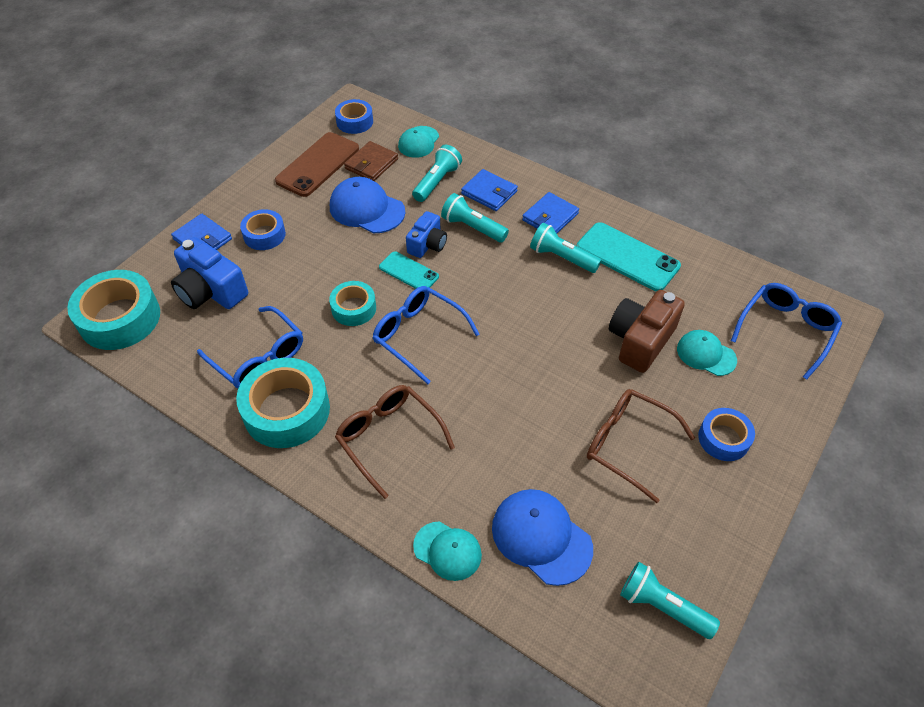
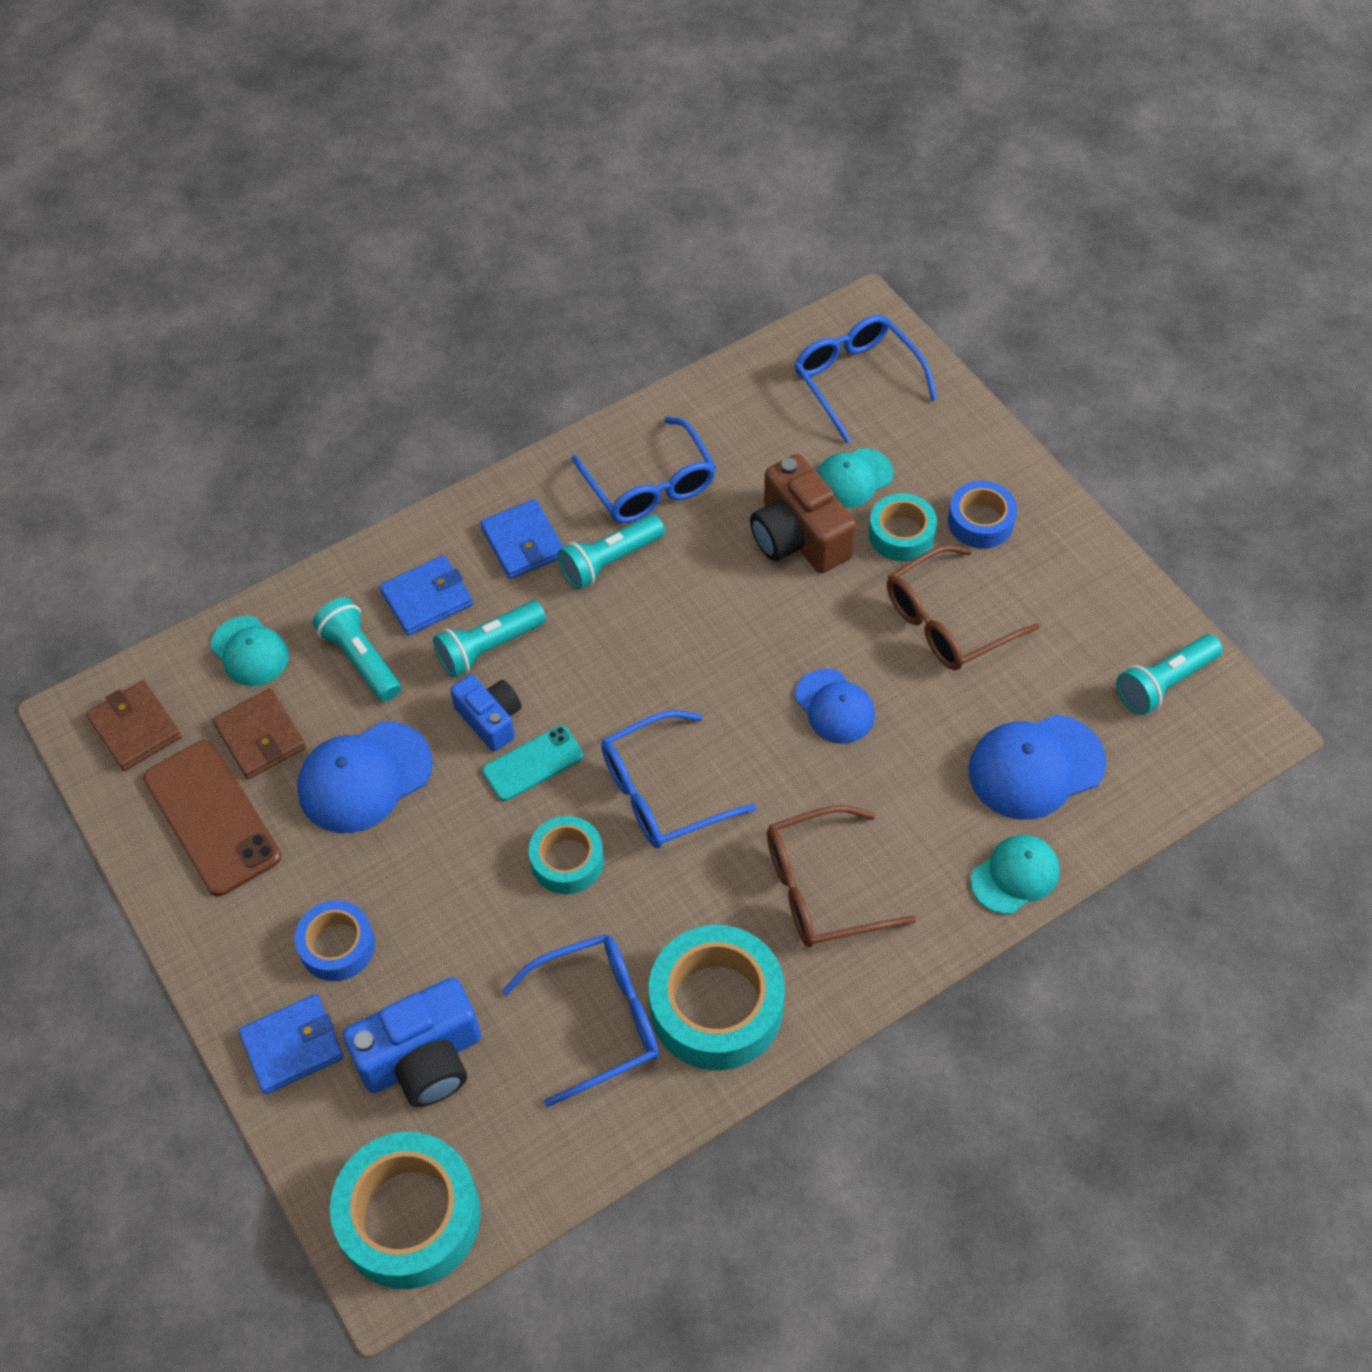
camera: 65 degrees left, 5 degrees up
blue tape [335,99,373,134] -> brown wallet [86,680,181,771]
turquoise phone [577,222,681,291] -> blue glasses [572,417,716,523]
none -> blue cap [795,669,875,744]
none -> turquoise tape [869,493,937,562]

